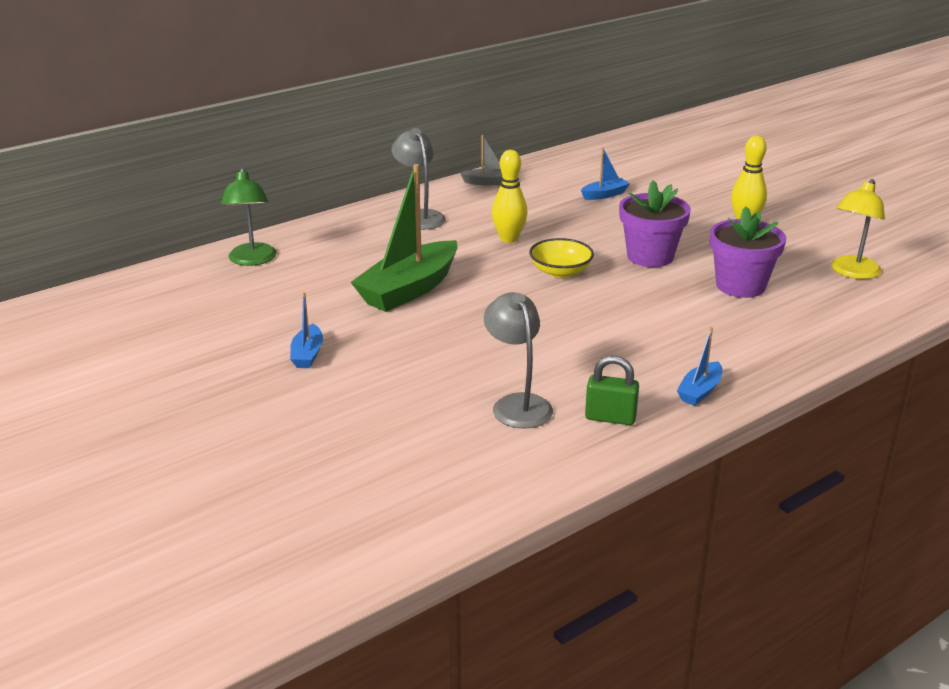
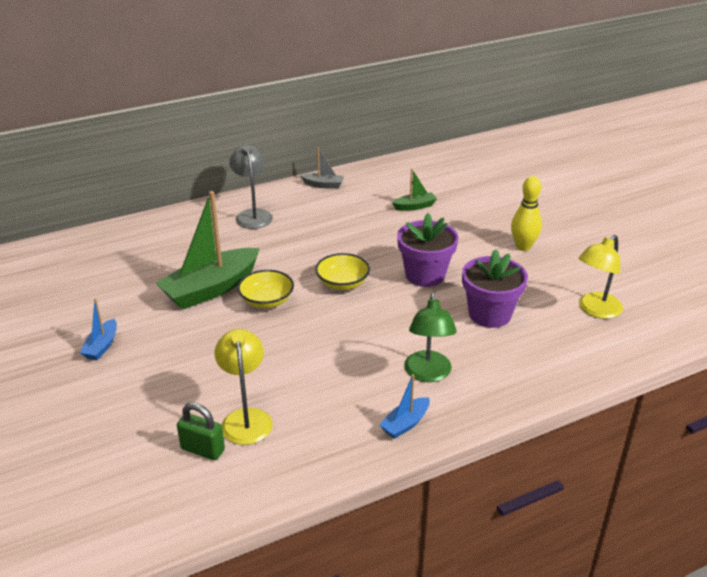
camera: 10 degrees right, 5 degrees up
green lamp [221,168,277,266] -> green lamp moved to [404,293,457,382]
grey lamp [484,292,553,428] -> yellow lamp [214,329,273,445]
yellow bowling pin [492,150,527,243] -> none
blue boat [581,148,630,200] -> green boat [392,169,437,211]
green padlock [585,355,639,425] -> green padlock moved to [177,402,225,460]
none -> yellow bowl [238,270,294,308]

